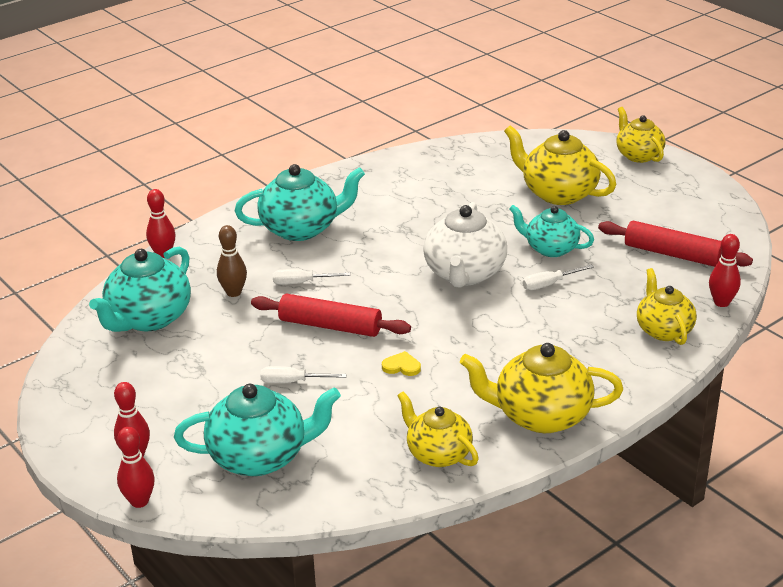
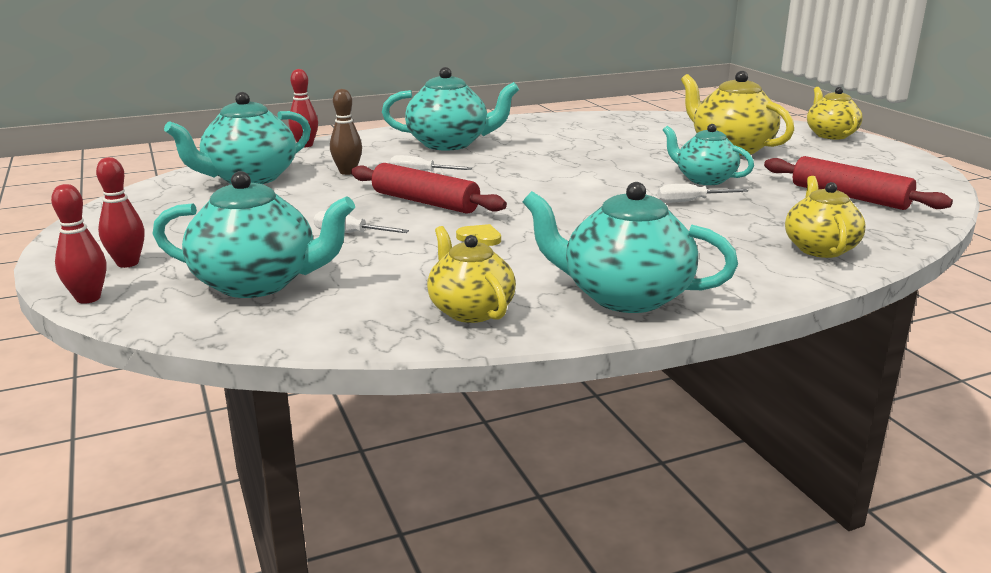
camera: 15 degrees right, 10 degrees down
white teapot [423,202,507,288] -> none
yellow teapot [460,343,623,433] -> turquoise teapot [522,182,738,313]
red bowling pin [709,234,741,307] -> none

